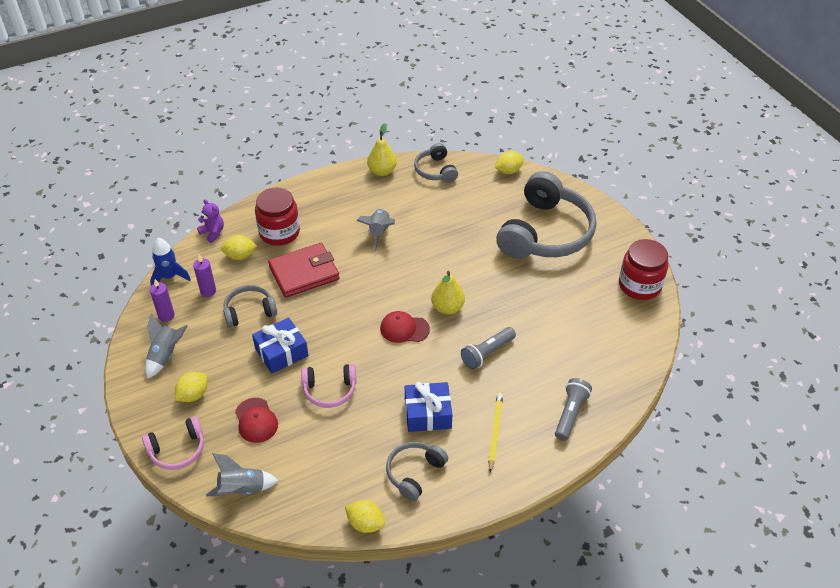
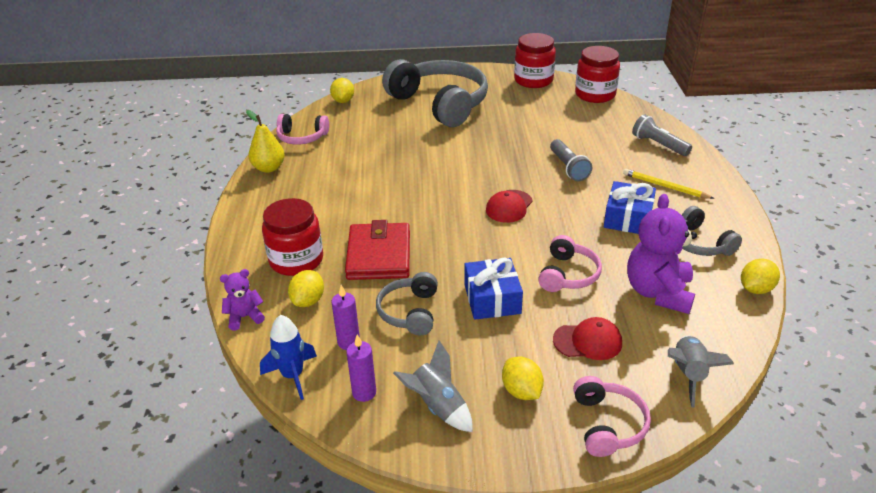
camera: 65 degrees left, 10 degrees down
grey rocket [356,209,395,252] -> none
grey headphones [414,143,458,183] -> pink headphones [276,114,329,145]
yellow pear [431,271,465,315] -> none
none -> red jar [575,46,620,103]
none -> purple teddy bear [627,194,697,314]

